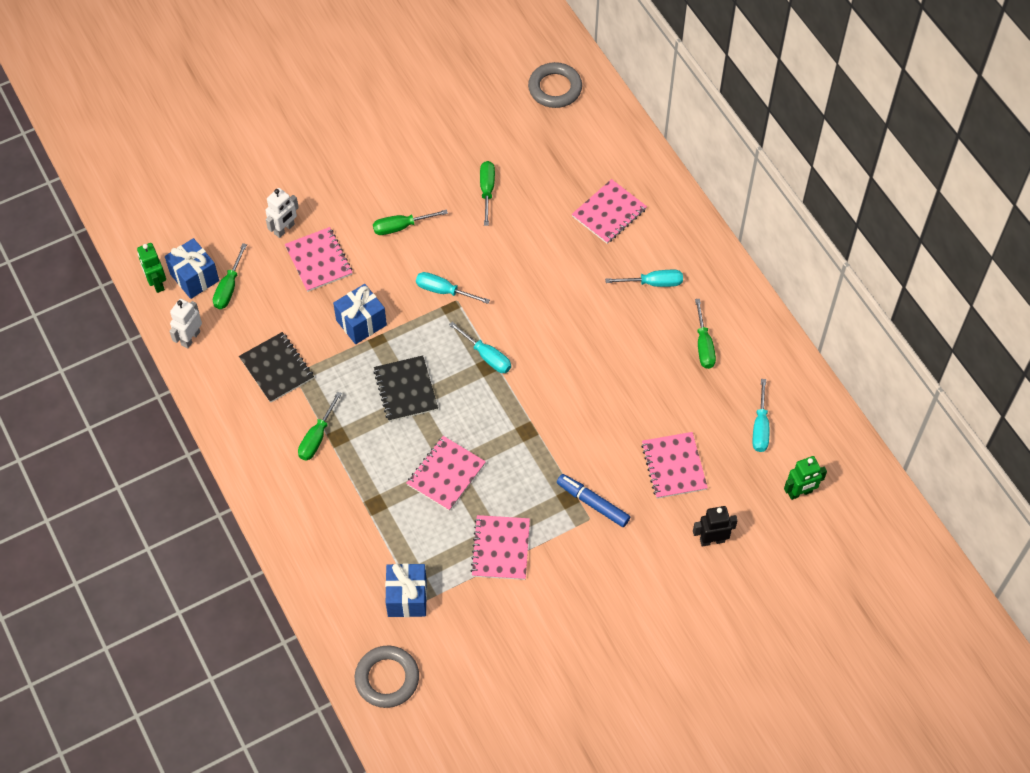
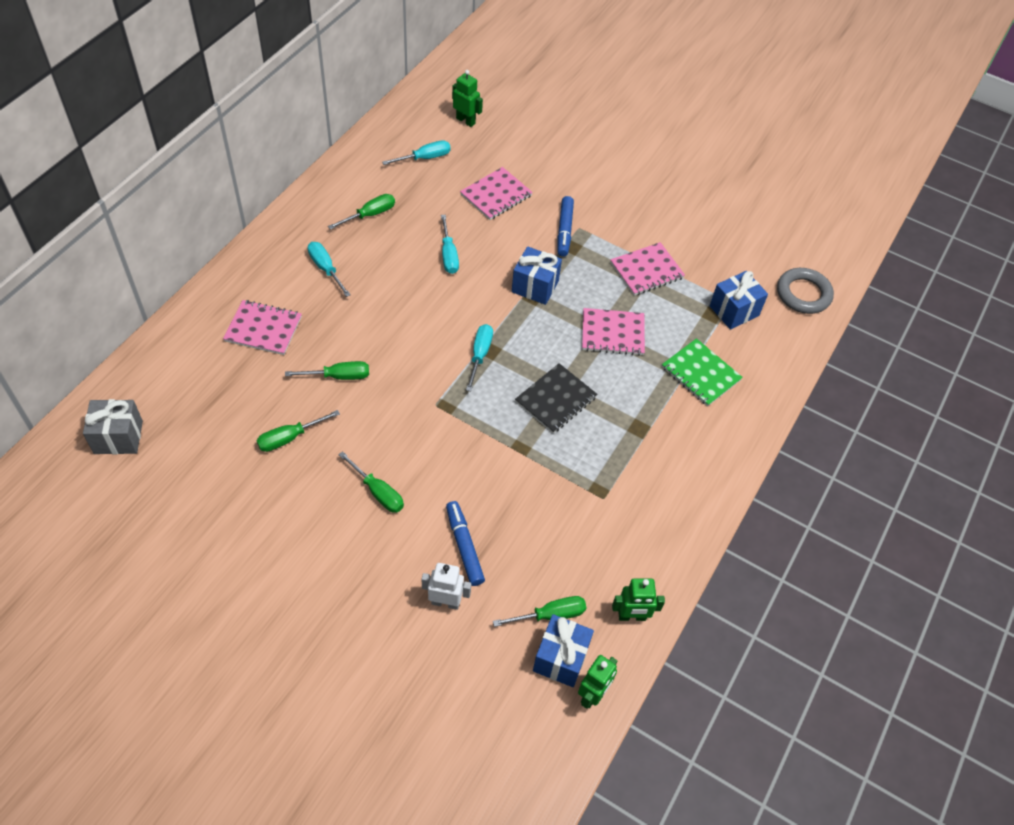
camera: 125 degrees left, 5 degrees down
white robot [169,299,202,348] -> green robot [612,579,665,621]
black notebook [239,332,314,403] -> none
pink notebook [285,227,353,292] -> blue marker [446,501,485,586]
green screwdriver [298,391,342,461] -> green screwdriver moved to [285,361,369,380]
blue gift [333,284,387,344] -> blue gift moved to [512,246,562,305]
turquoise screwdriver [416,272,490,304] -> turquoise screwdriver moved to [441,215,459,274]
grey ring [528,62,582,108] -> grey gift [83,399,143,454]
black robot [693,506,738,547] -> none
none -> green notebook [662,338,743,407]

